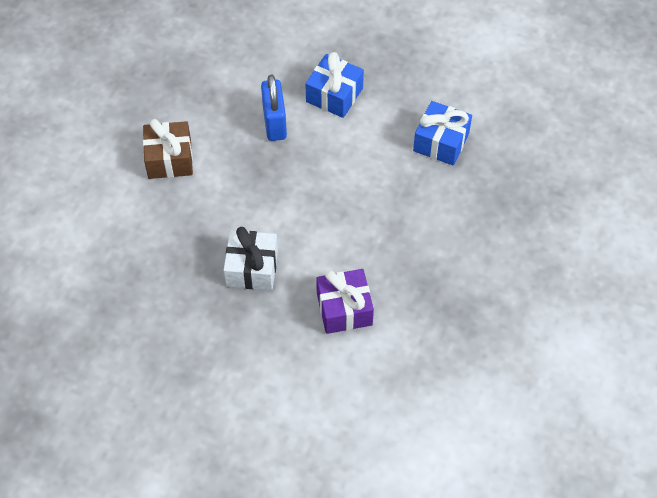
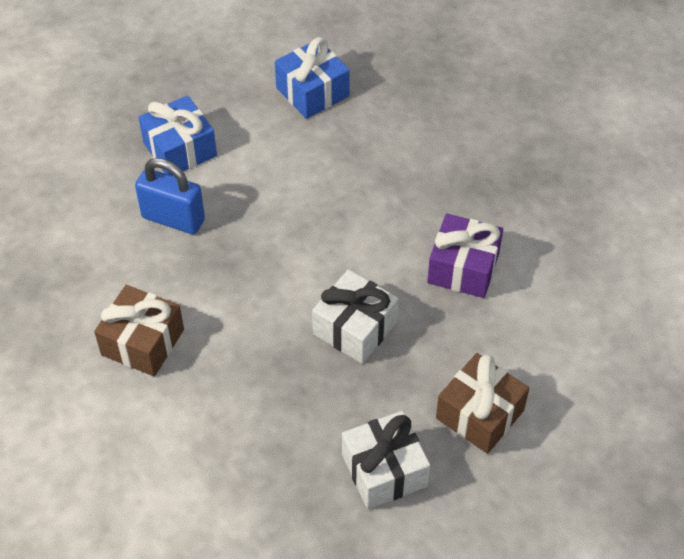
camera: 60 degrees left, 5 degrees down
none -> white gift [342,411,430,509]
none -> brown gift [436,353,529,454]

